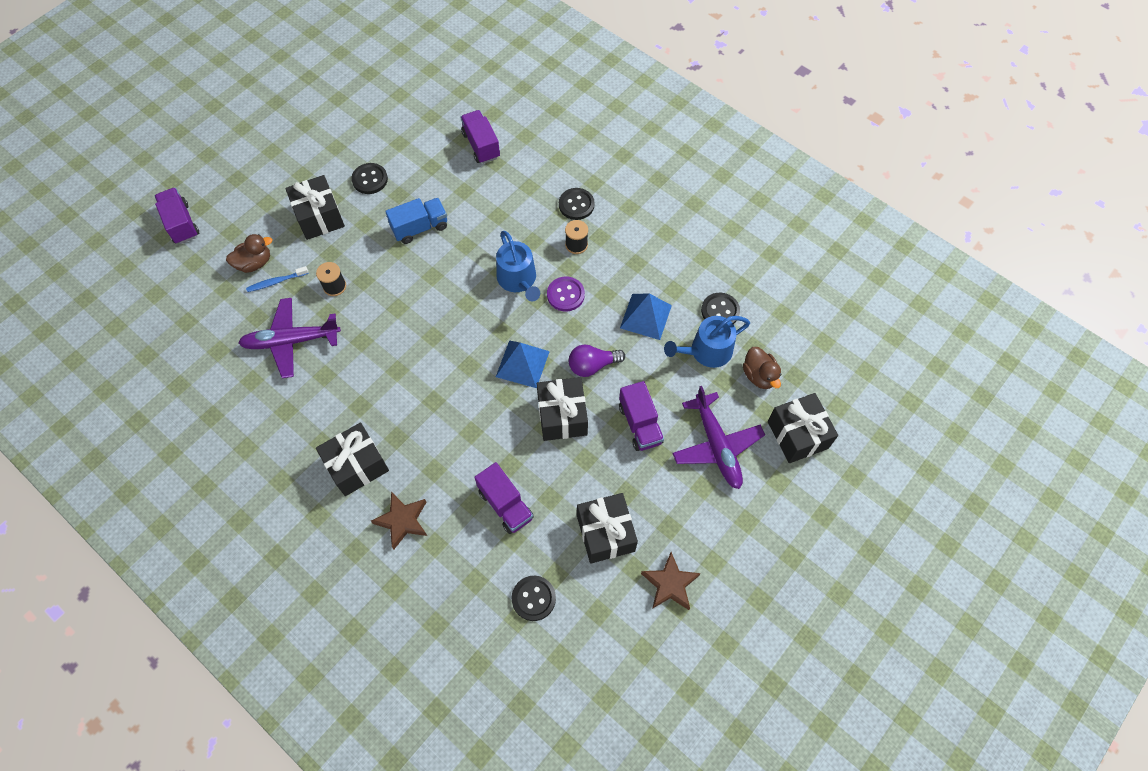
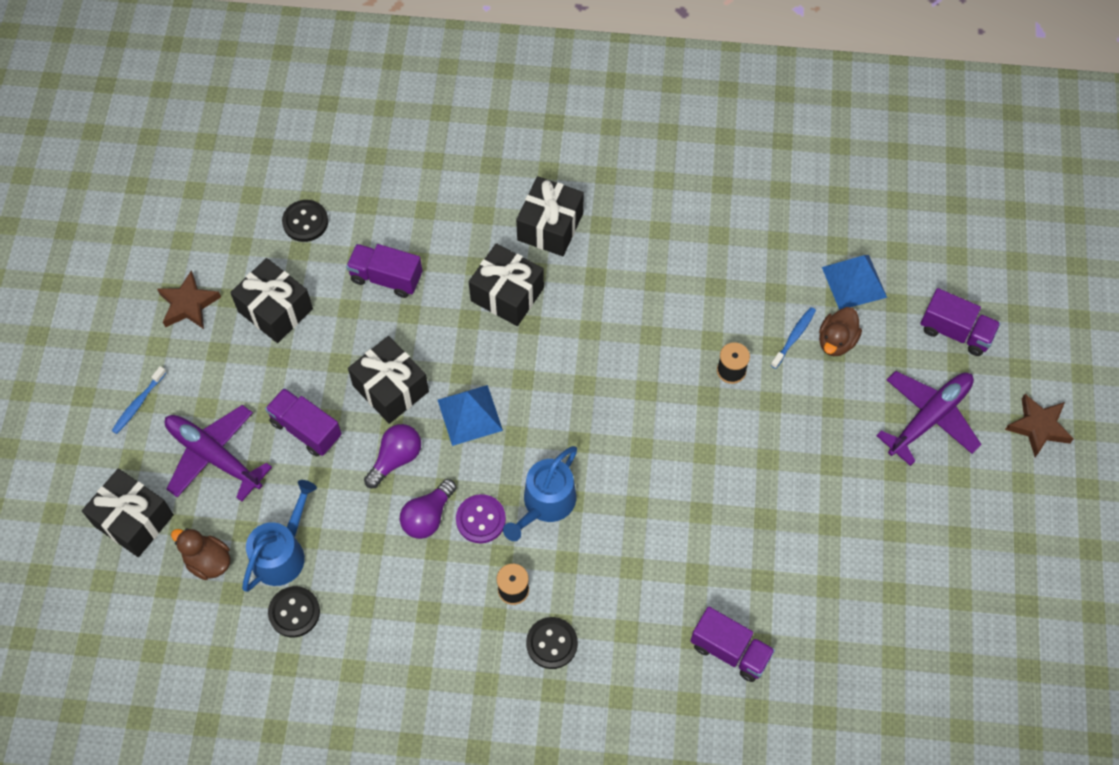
camera: 145 degrees right, 0 degrees up
purple plane [238,298,341,378] -> purple plane moved to [876,371,982,466]
black gift [285,175,345,240] -> black gift moved to [469,243,544,326]
black button [351,163,388,194] -> none
brown star [371,492,427,549] -> brown star moved to [1005,394,1074,457]
blue truck [385,198,447,244] -> none
blue watering can [496,231,540,301] -> blue watering can turned 90 degrees counterclockwise [503,446,577,541]
blue pyramid [620,293,672,340] -> blue pyramid moved to [822,255,887,310]
none -> blue toothbrush [112,366,167,434]
none -> purple light bulb [400,479,456,539]

